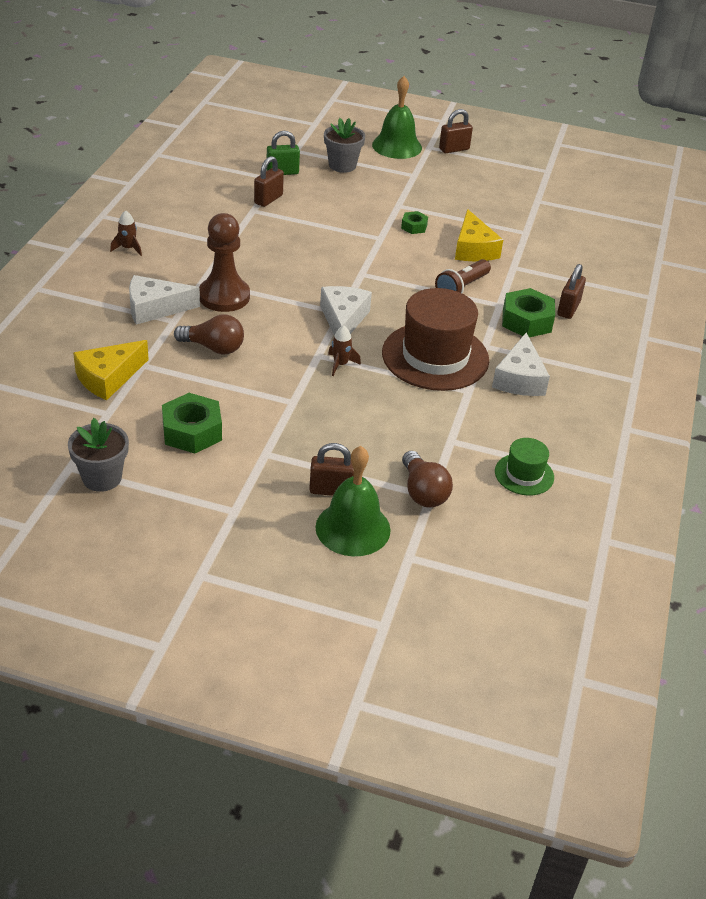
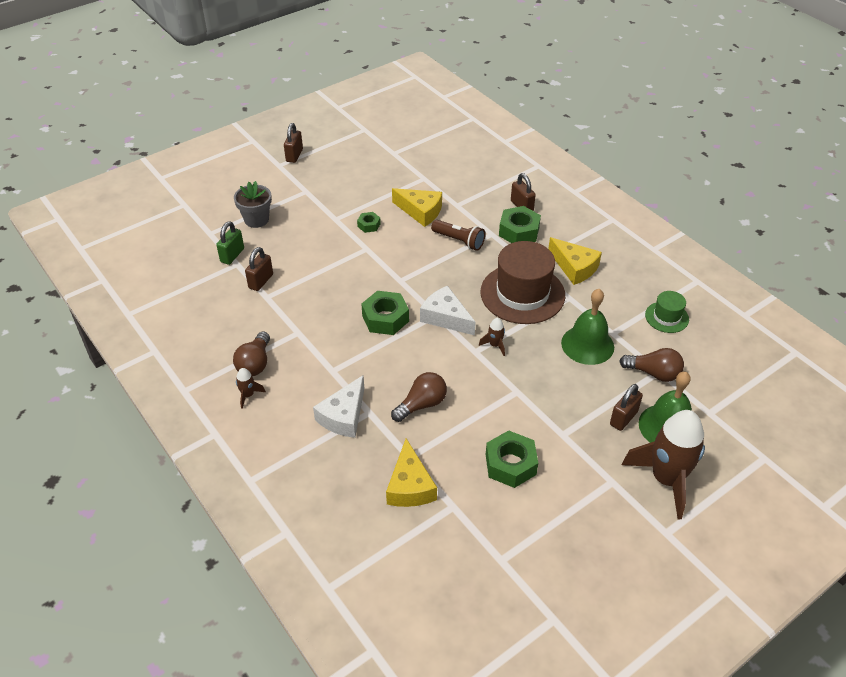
camera: 50 degrees left, 5 degrees up
grey flower pot [68,418,129,492] -> none
brown pawn [199,213,250,312] -> none
brown padlock [254,156,284,207] -> brown padlock turned 45 degrees clockwise [245,247,273,291]
green bell [372,76,422,159] -> green bell moved to [561,289,614,365]
brown flashlight [435,259,491,293] -> brown flashlight turned 45 degrees counterclockwise [431,220,485,251]
white cheese [492,333,550,396] -> yellow cheese [548,237,602,285]
none -> brown light bulb [233,332,270,376]
none -> green nut [361,291,409,335]
none -> brown rocket [622,410,705,520]

